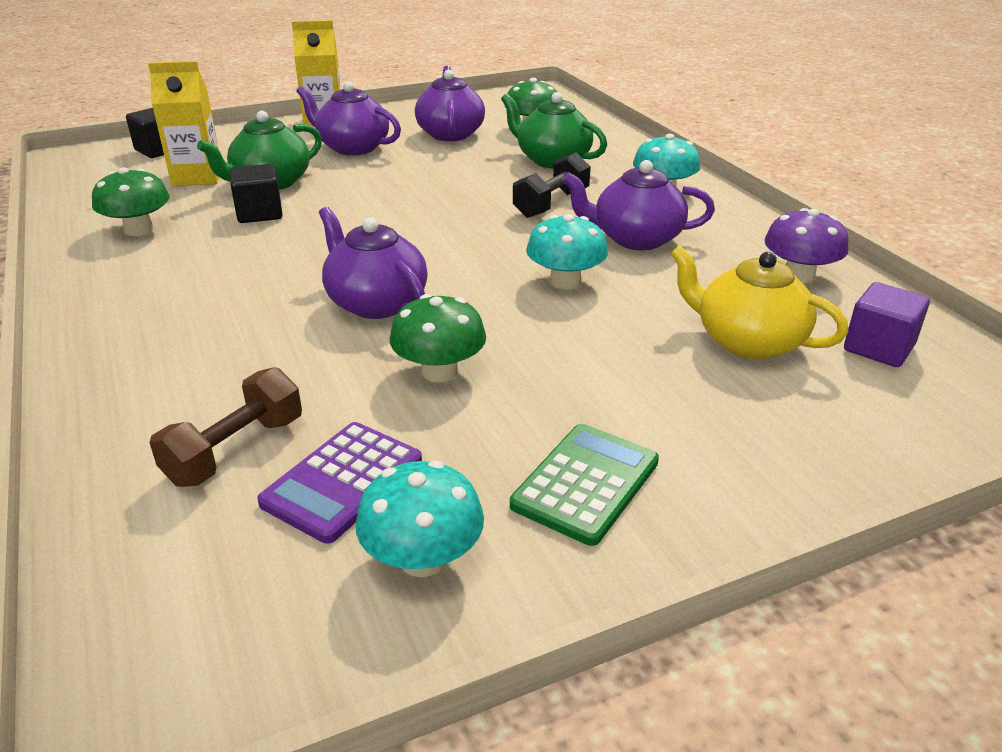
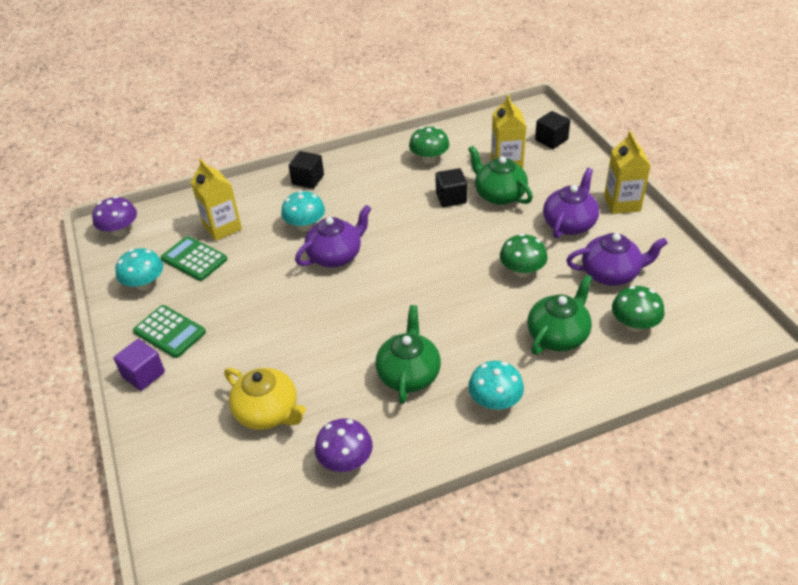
camera: 95 degrees right, 10 degrees up
brown dumbbell [149,367,302,487] -> yellow carton [191,158,242,241]
purple calculator [257,422,422,544] -> green calculator [161,236,227,281]
green mushroom [390,294,486,382] -> green mushroom moved to [500,234,548,277]
black dumbbell [513,152,591,218] -> none
turquoise mushroom [526,214,608,289] -> turquoise mushroom moved to [281,191,325,231]
purple teapot [562,160,715,250] -> green teapot [375,305,441,404]
yellow teapot [670,245,848,359] -> yellow teapot turned 90 degrees clockwise [224,368,306,430]
purple cube [844,282,930,367] -> purple cube moved to [114,339,165,391]
none -> purple mushroom [92,196,137,237]
none -> black cube [289,151,324,189]

